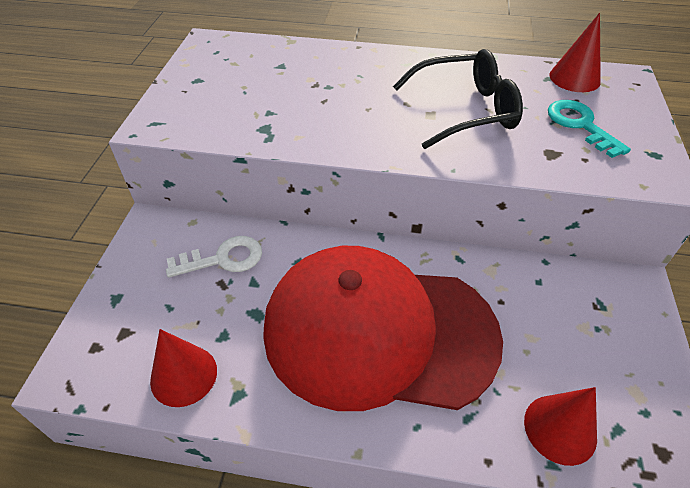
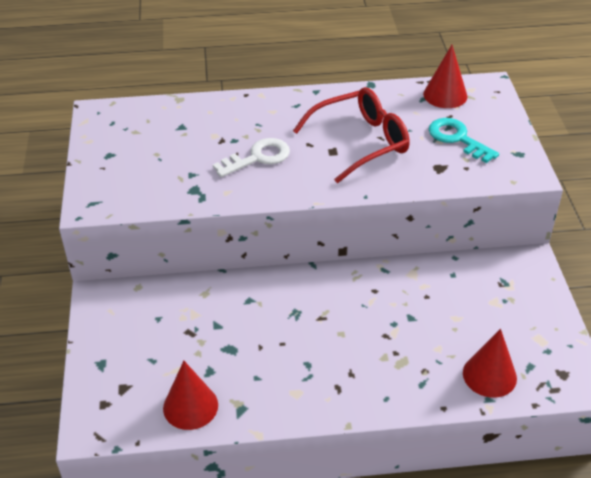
camera: 15 degrees left, 5 degrees down
white key [166,236,262,278] -> white key moved to [213,138,290,177]
red cap [263,246,503,411] -> none
black glasses [393,49,523,149] -> red glasses [293,87,410,183]

